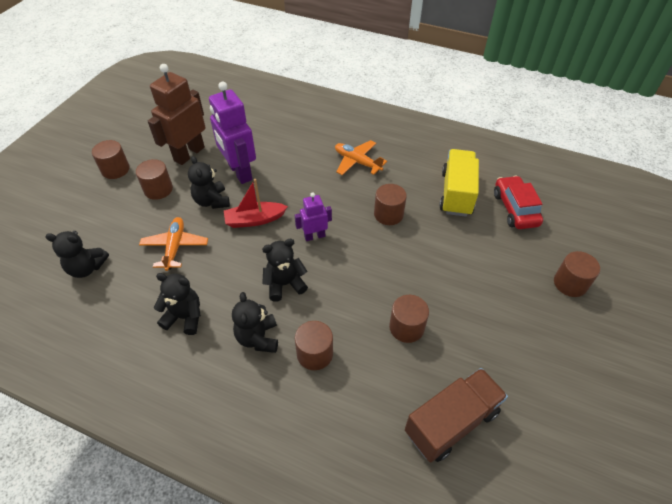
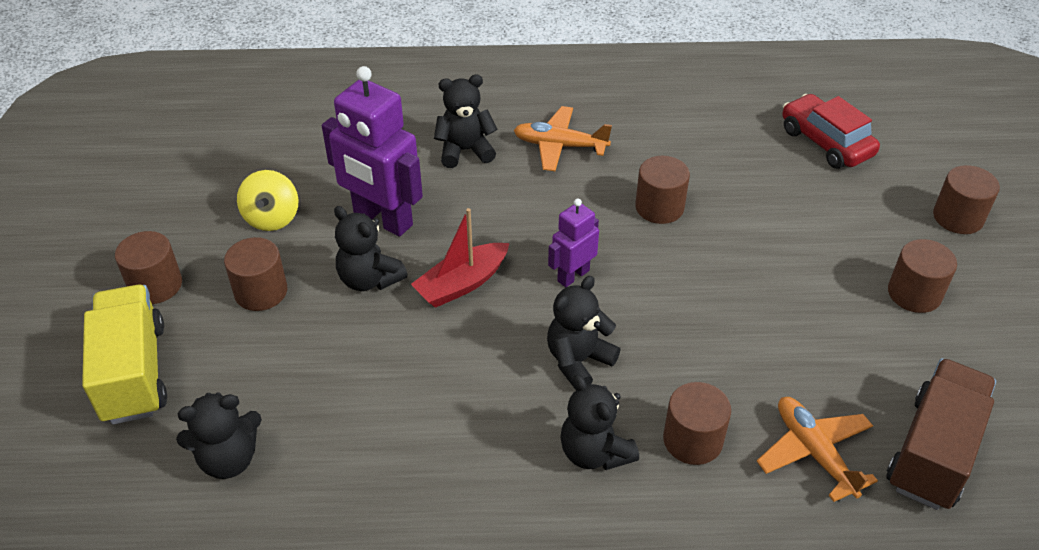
camera: 25 degrees left, 5 degrees down
orange plane [139,217,208,271] -> orange plane moved to [757,397,878,502]
brown robot [148,64,206,165] -> yellow spinning top [237,170,298,231]
black teddy bear [154,273,201,335] -> black teddy bear moved to [434,75,497,168]
brown cylinder [389,295,429,343] -> brown cylinder moved to [888,239,957,313]
yellow truck [439,149,479,217] -> yellow truck moved to [82,285,167,425]

